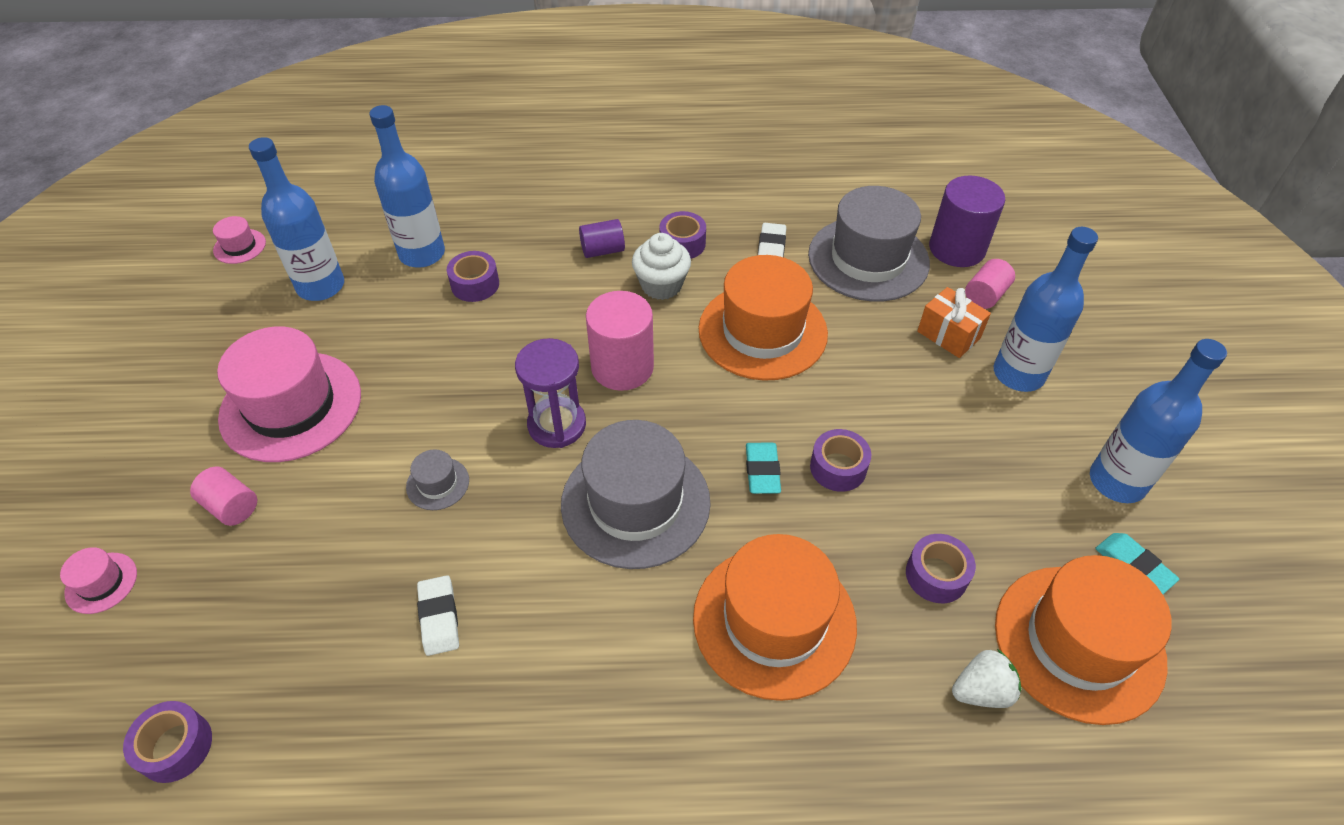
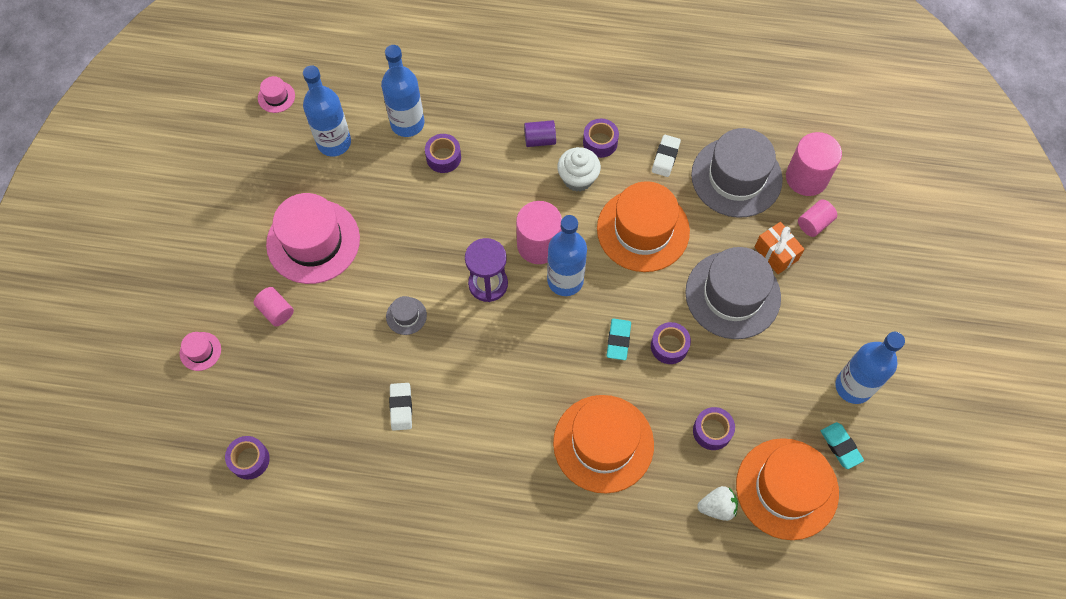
camera: 10 degrees right, 15 degrees up
grey hat [561,420,711,569] -> grey hat moved to [685,247,781,339]
purple cylinder [929,175,1005,267] -> pink cylinder [786,132,842,196]
blue bottle [994,227,1098,392] -> blue bottle moved to [547,215,587,296]

